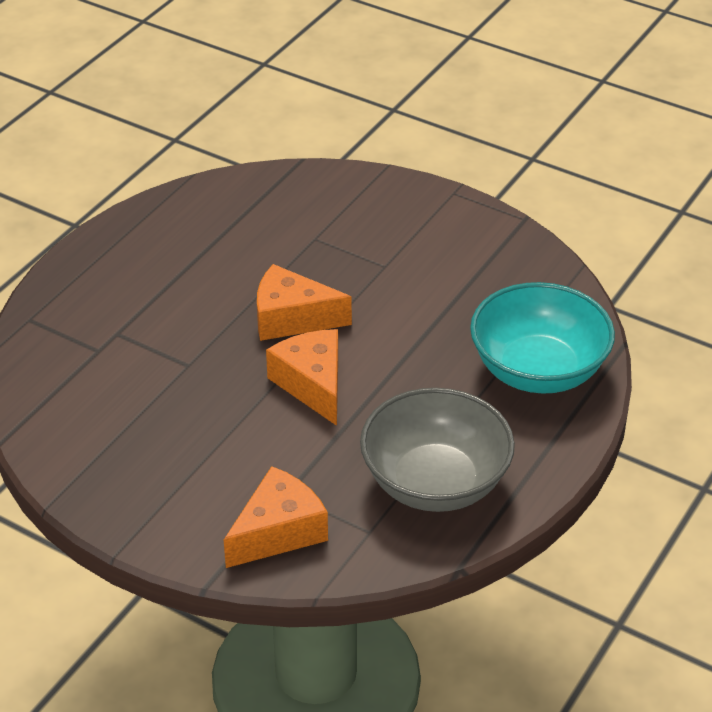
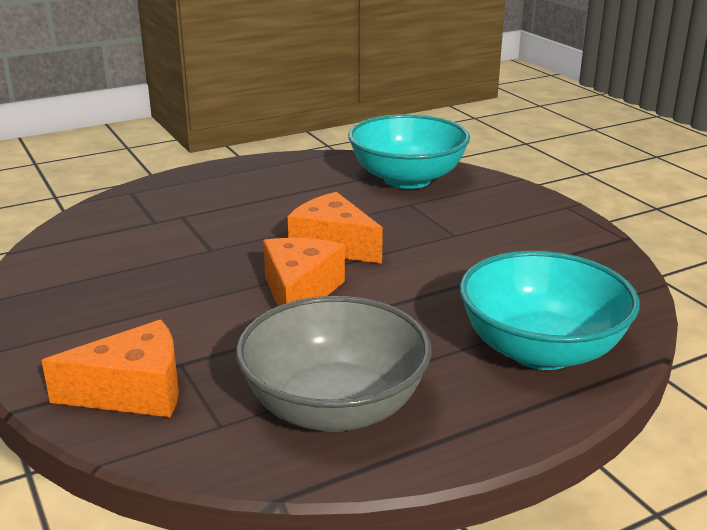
camera: 30 degrees right, 15 degrees down
none -> turquoise bowl [348,114,470,189]

